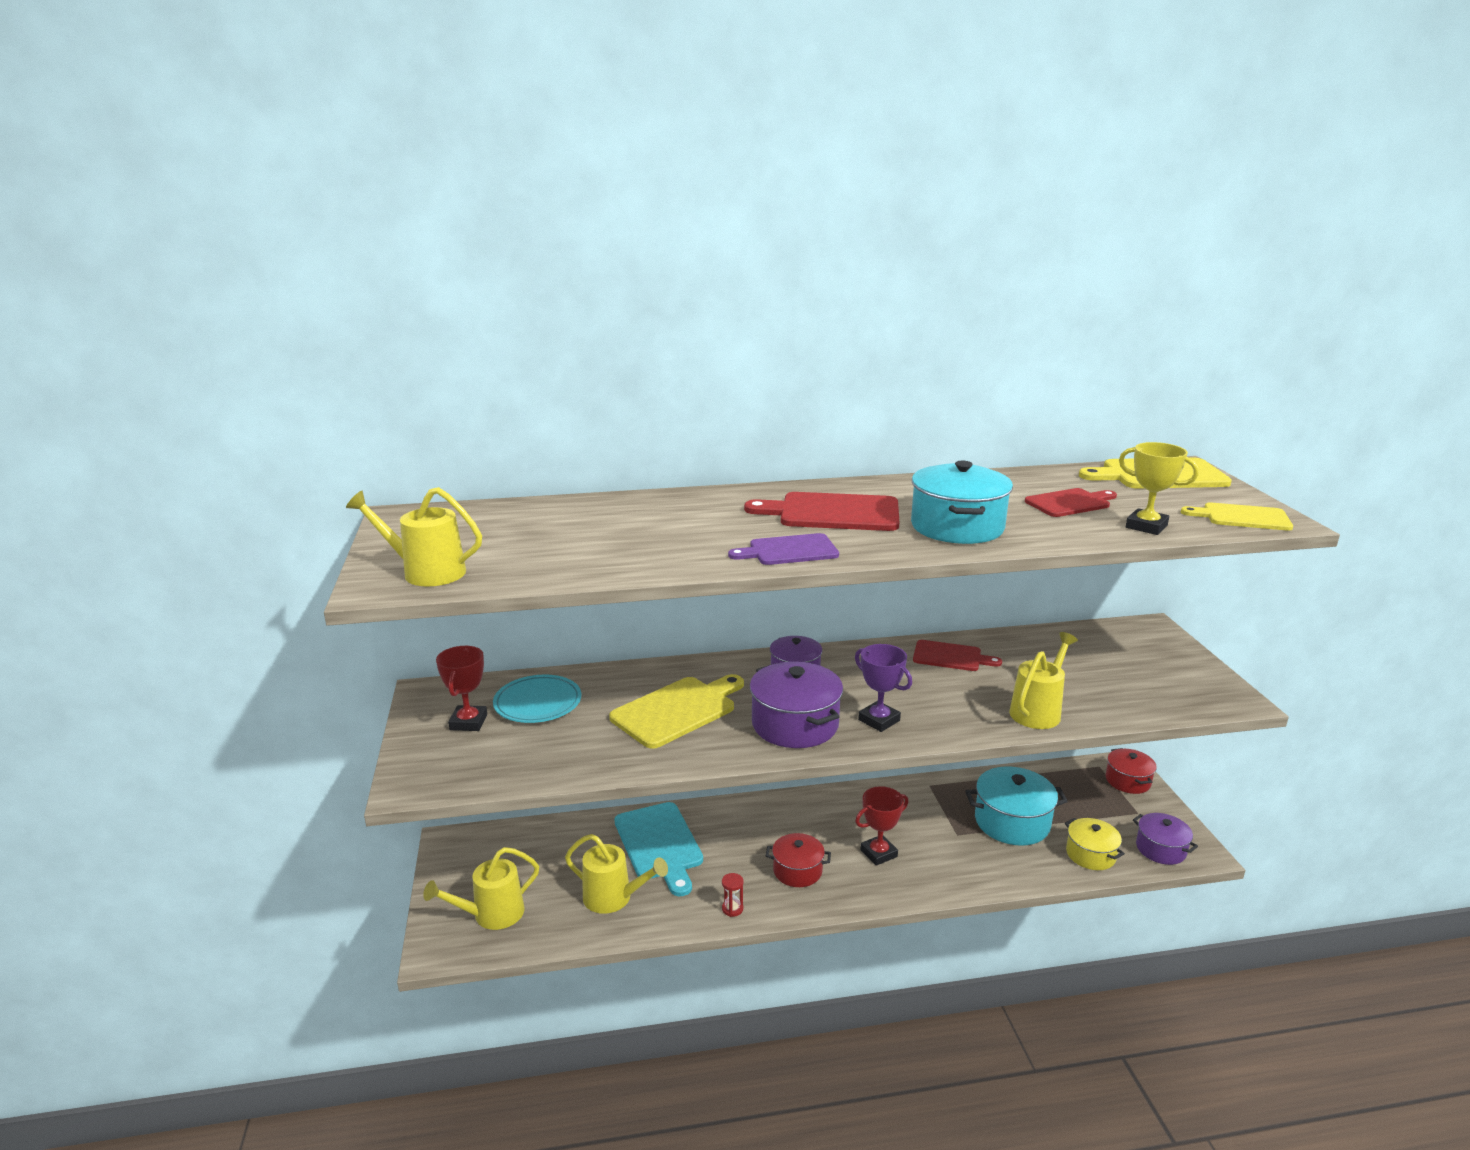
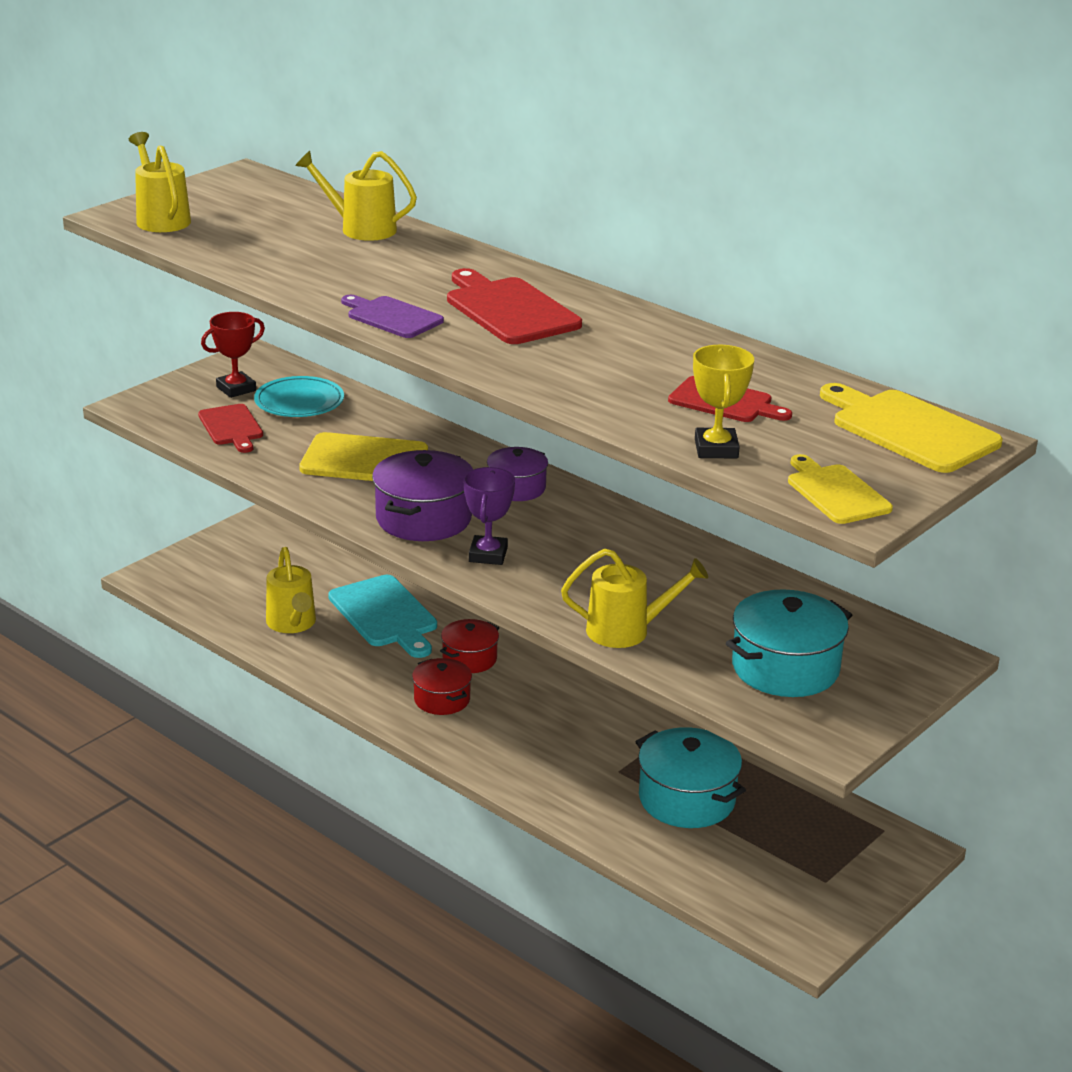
camera: 50 degrees right, 5 degrees up
yellow watering can [423,847,539,930] -> yellow watering can moved to [295,151,417,241]
turquoise cutting board [614,802,703,896] -> turquoise cutting board turned 60 degrees counterclockwise [328,575,437,658]
red hourglass [722,873,744,917] -> none
red trophy [855,786,909,866] -> none
turquoise pot [911,461,1013,544] -> turquoise pot moved to [726,589,852,697]
red cutting board [913,640,1002,671] -> red cutting board moved to [198,404,263,453]
yellow pot [1065,818,1125,870] -> none
red pot [1106,748,1157,794] -> red pot moved to [440,619,499,673]
purple pot [1133,813,1198,865] -> none

